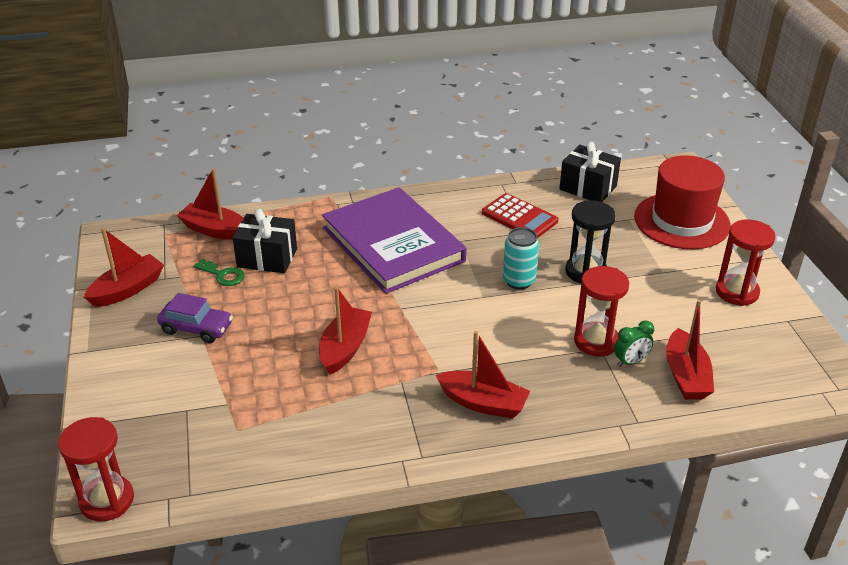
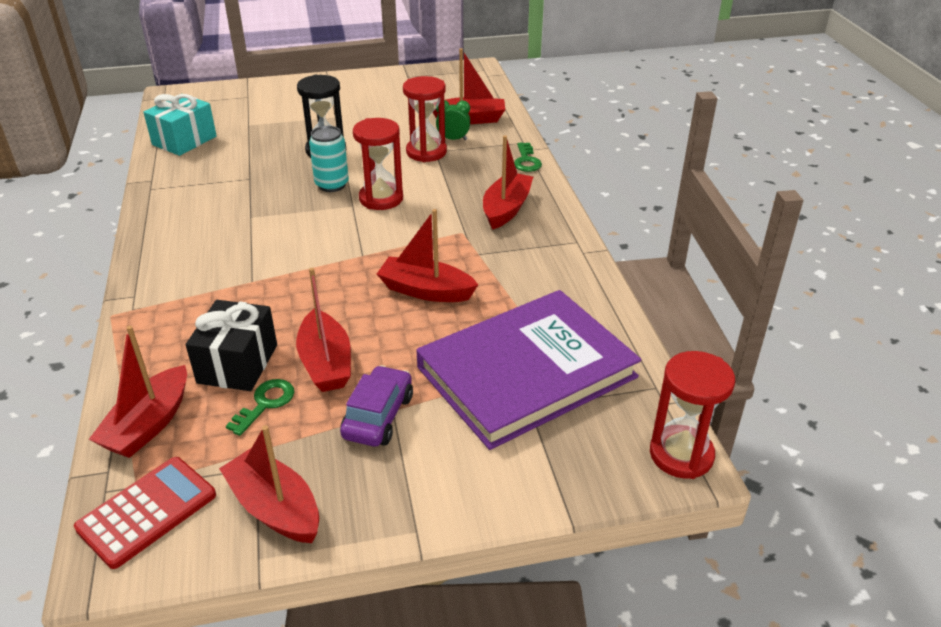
camera: 90 degrees left, 0 degrees up
purple book [322,187,467,294] -> purple book moved to [416,290,641,450]
red calculator [482,193,558,238] -> red calculator moved to [74,457,216,569]
black gift [559,142,621,202] -> turquoise gift [143,94,217,156]
green clock [614,320,654,367] -> green clock turned 60 degrees counterclockwise [436,100,470,140]
red hat [634,155,731,249] -> none
red hourglass [716,219,775,306] -> red hourglass moved to [353,118,403,210]
none -> red boat [296,268,351,392]
none -> green key [514,143,542,172]

